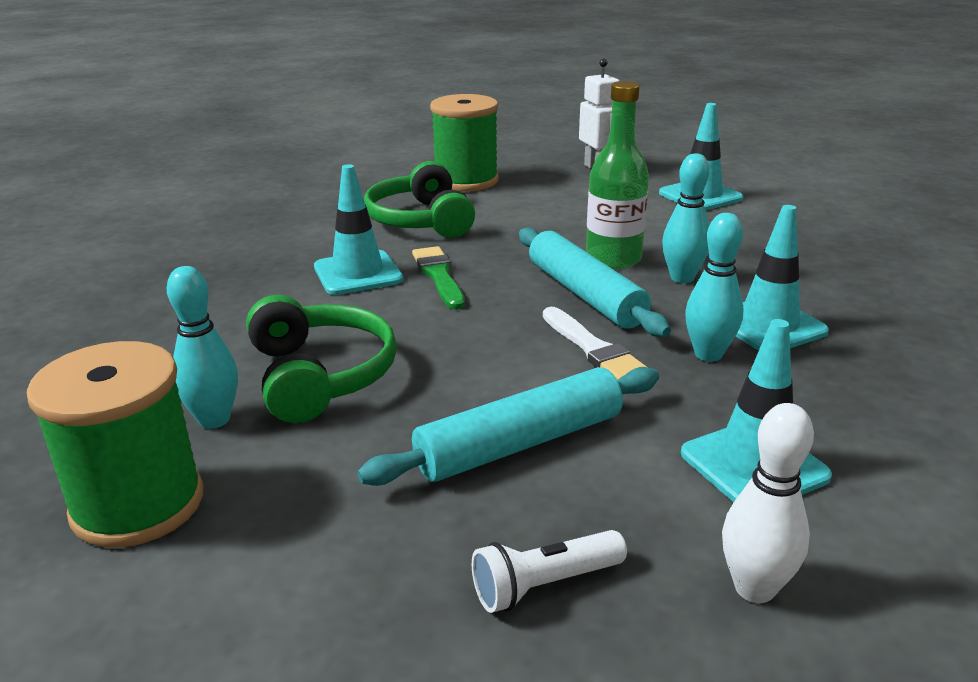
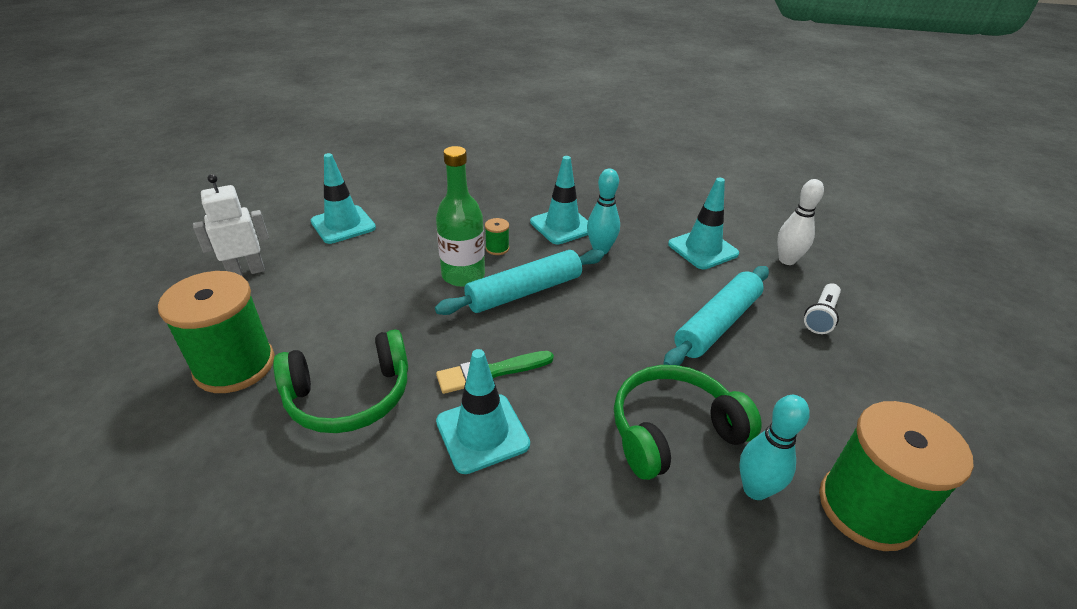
camera: 95 degrees left, 10 degrees up
turquoise rolling pin [357,367,659,486] -> turquoise rolling pin turned 75 degrees clockwise [663,266,769,366]
white flashlight [472,530,627,613] -> white flashlight turned 60 degrees clockwise [804,283,841,334]
white brush [543,307,647,380] -> none
turquoise bowling pin [662,153,710,283] -> green spool [485,218,509,255]

